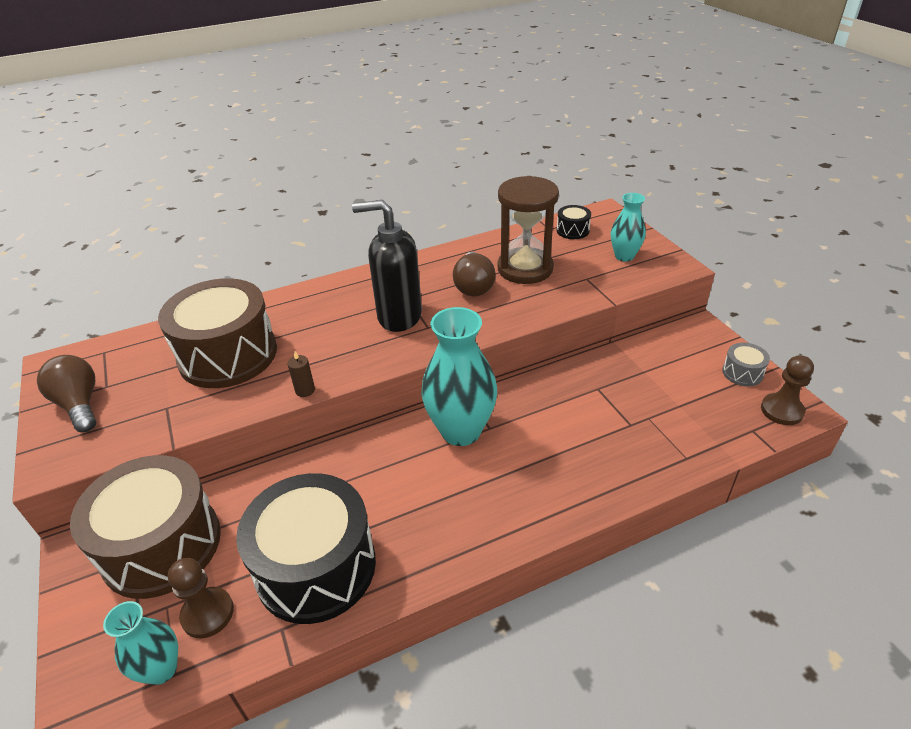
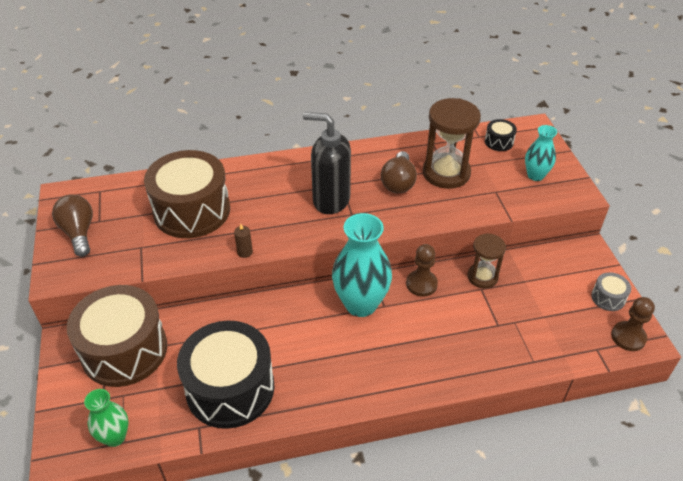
camera: 10 degrees right, 5 degrees up
turquoise vase [103,601,178,685] -> green vase [84,389,128,447]
brown pawn [168,558,234,638] -> brown pawn moved to [406,244,438,297]
none -> brown hourglass [468,233,506,288]

